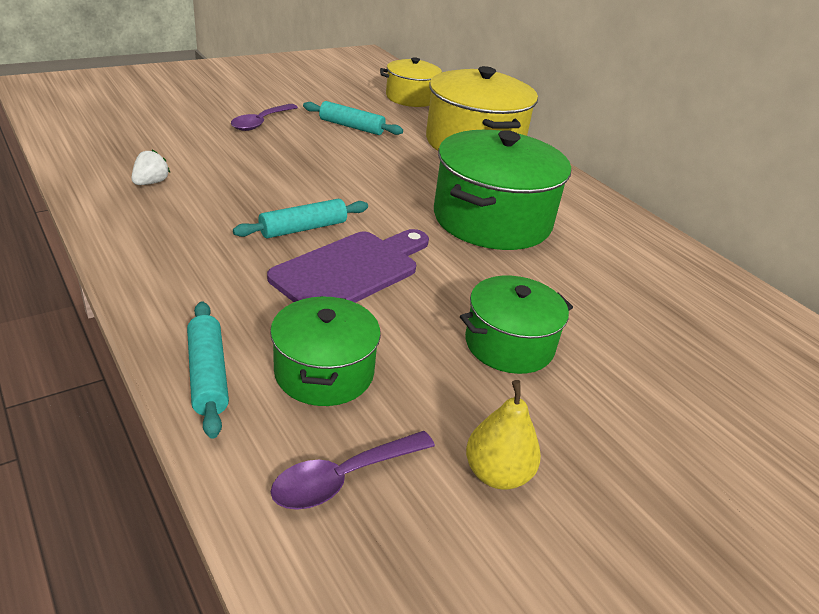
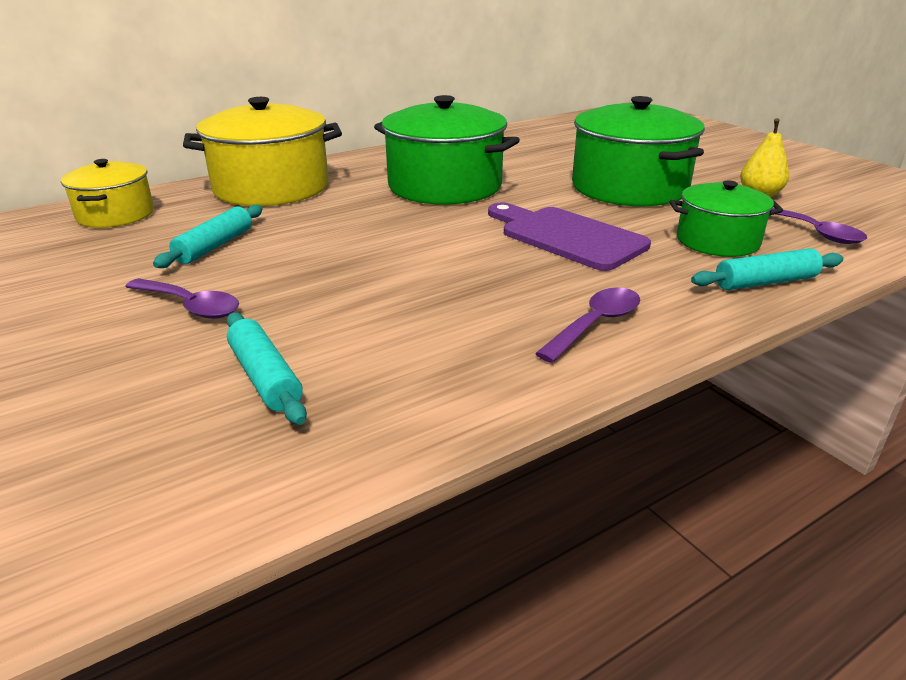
camera: 85 degrees left, 5 degrees down
white strawberry [131,149,170,185] -> none
turquoise rolling pin [233,199,368,238] -> turquoise rolling pin moved to [227,312,307,425]
green pot [460,276,573,374] -> green pot [572,96,705,206], size x1.71
none -> purple spoon [535,287,640,363]

